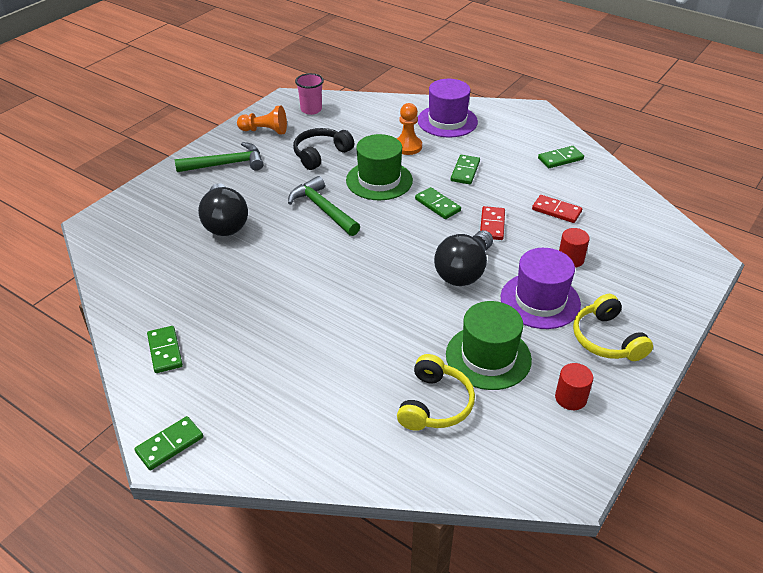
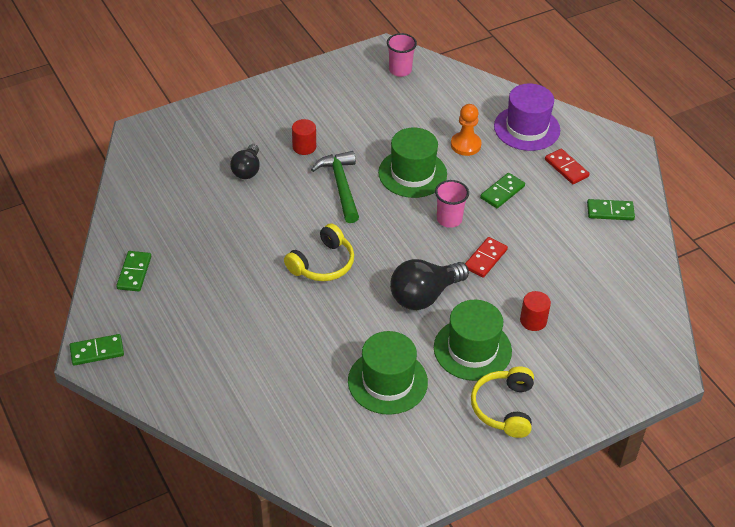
camera: 25 degrees right, 5 degrees up
green hammer [175,142,263,172] -> none
black light bulb [198,183,248,236] -> black light bulb [230,144,260,179], size x0.63
orange pawn [237,106,287,135] -> none
black headphones [293,128,354,170] -> none
yellow headphones [397,354,475,431] -> yellow headphones moved to [284,223,354,281]
green domino [415,187,461,219] -> pink cup [435,180,469,228]
purple hat [501,248,581,329] -> green hat [434,300,512,381]
red domino [532,195,582,223] -> red domino moved to [545,149,590,184]
red cylinder [555,363,593,410] -> red cylinder moved to [292,119,316,155]

